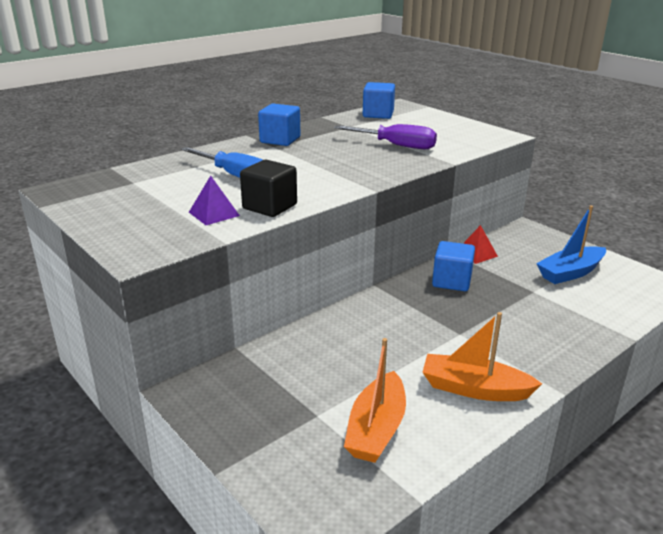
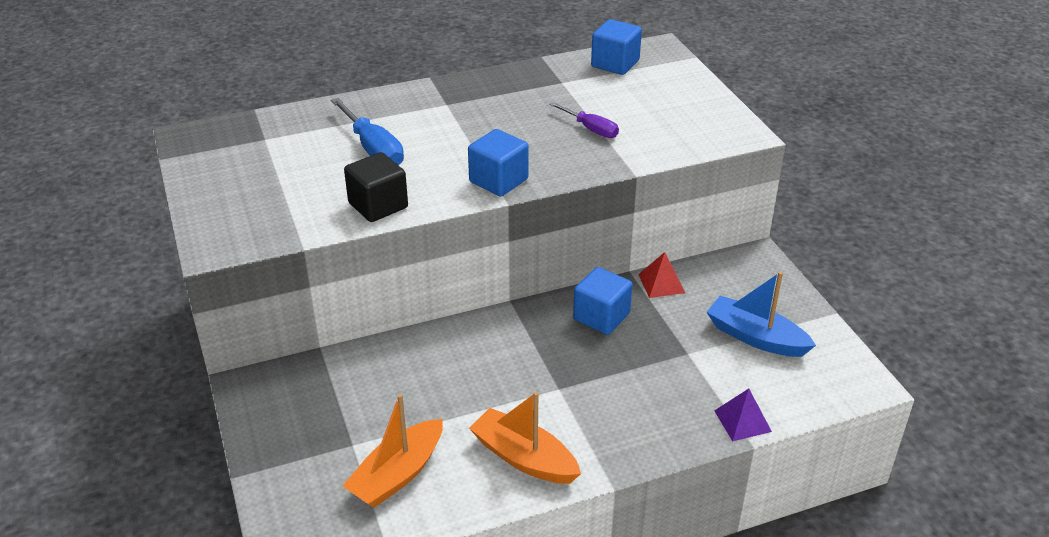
camera: 20 degrees right, 10 degrees up
purple pyramid [189,176,240,225] -> purple pyramid moved to [714,389,772,441]
blue cube [258,104,300,146] -> blue cube moved to [468,129,529,197]
purple screwdriver [334,124,437,149] -> purple screwdriver [550,102,619,138], size x0.63
blue boat [536,205,606,284] -> blue boat turned 45 degrees clockwise [707,271,816,357]

